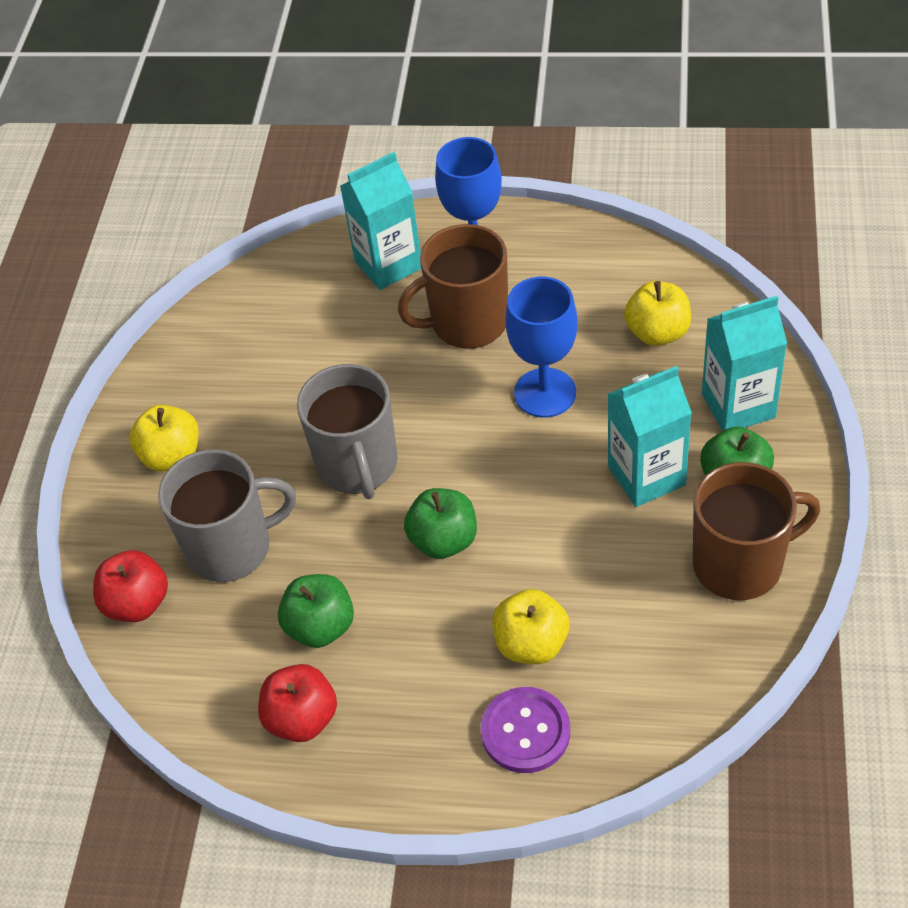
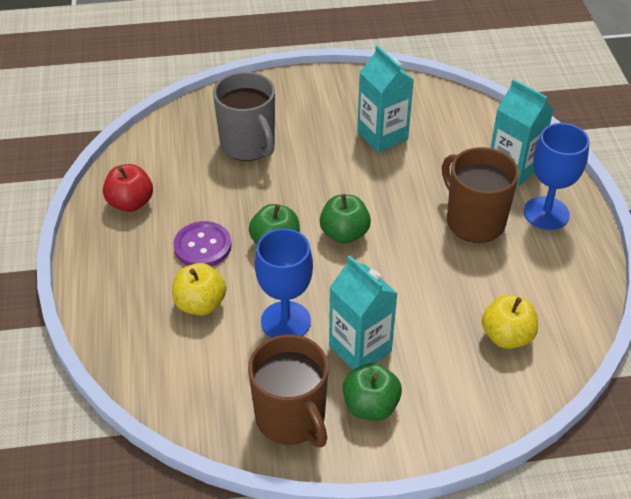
camera: 70 degrees right, 5 degrees down
red apple [93,550,168,622] -> none
yellow apple [129,405,199,471] -> none
green apple [278,574,354,648] -> green apple moved to [320,194,371,244]
grey mug [297,364,398,499] -> none
purple button [481,687,570,773] -> purple button moved to [173,221,232,267]
blue goblet [505,276,578,417] -> blue goblet moved to [255,228,313,338]
turquoise carton [702,296,787,431] -> turquoise carton moved to [357,45,414,153]

